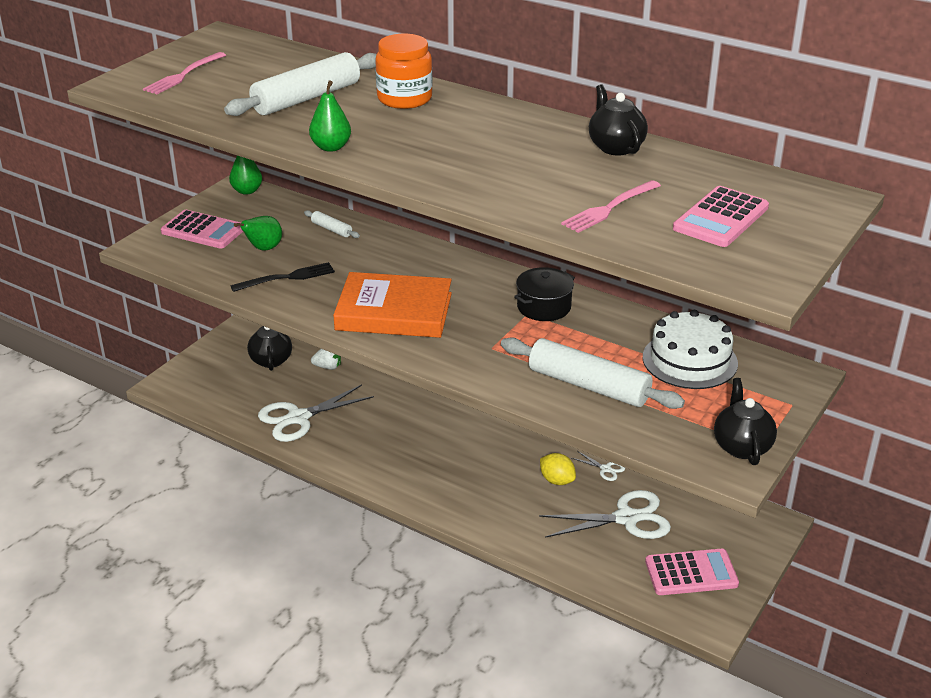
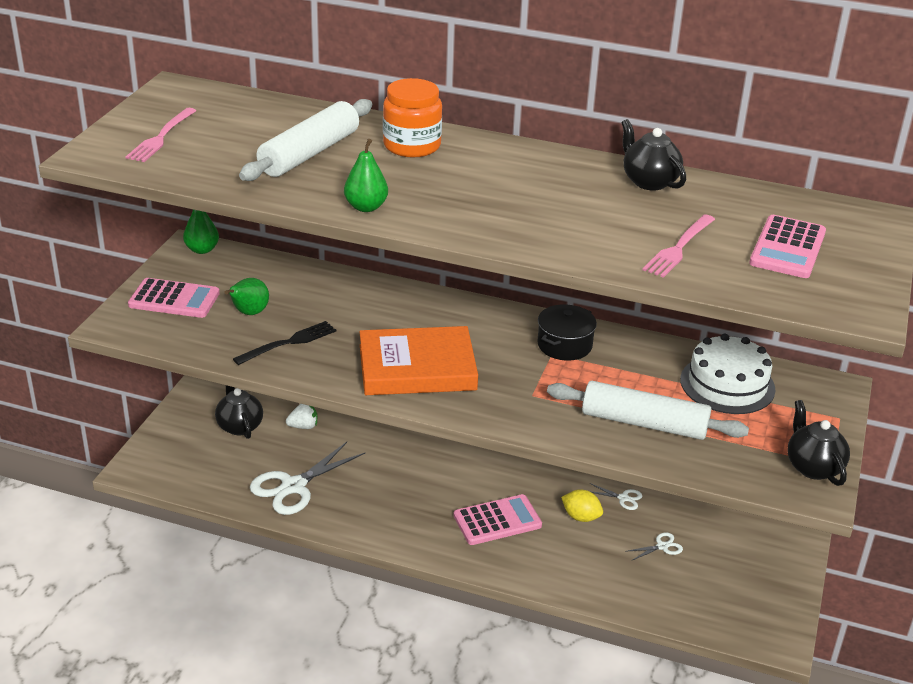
camera: 15 degrees left, 0 degrees up
white rolling pin [304,210,360,238] -> none
white scissors [539,490,671,539] -> white scissors [625,532,683,561], size x0.45
pink calculator [645,548,739,595] -> pink calculator moved to [454,494,542,545]

